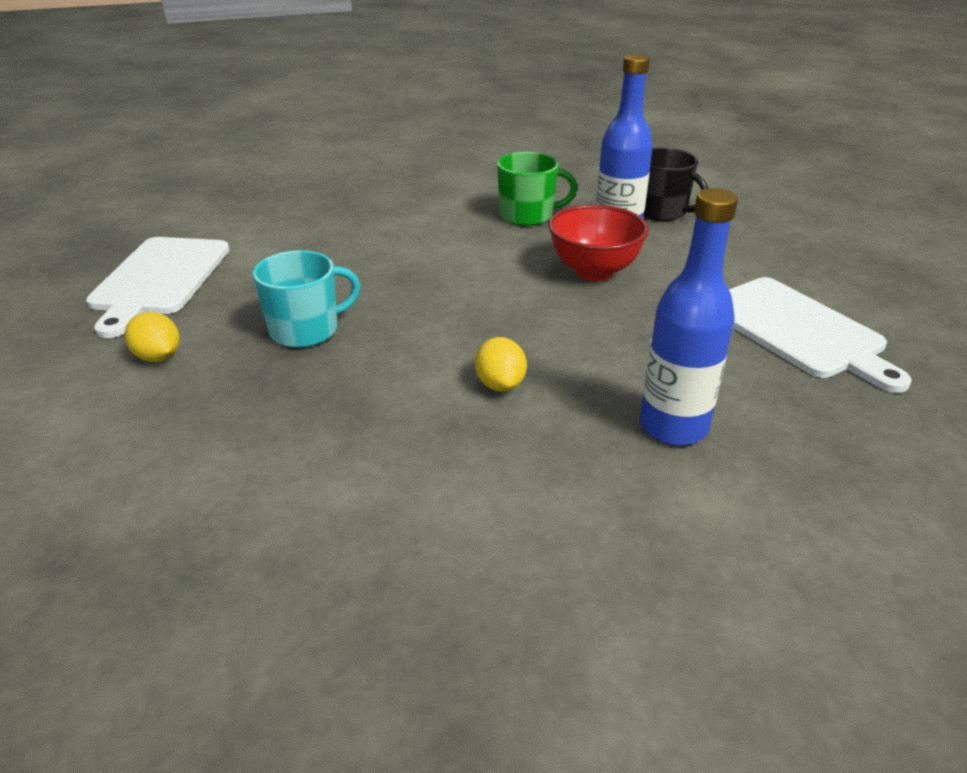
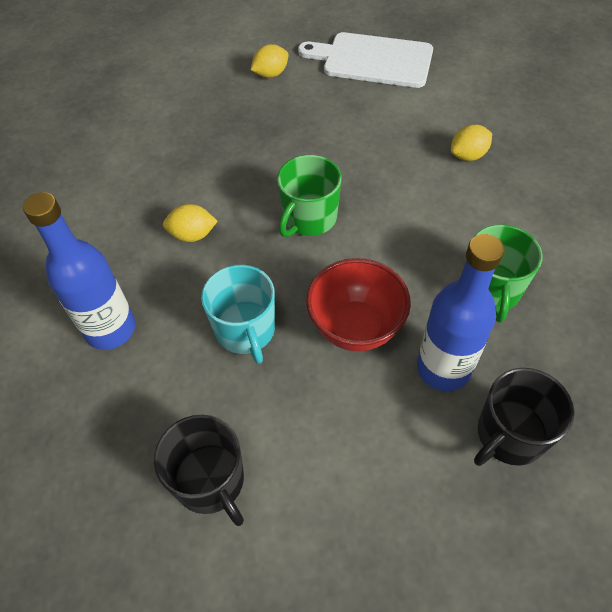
camera: 100 degrees right, 20 degrees up
turquoise mug [253,250,361,348] -> turquoise mug moved to [201,265,275,364]
white cutting board [729,277,911,393] -> black mug [154,414,244,526]
none -> green mug [277,155,342,237]
none -> yellow lemon [451,124,492,161]

